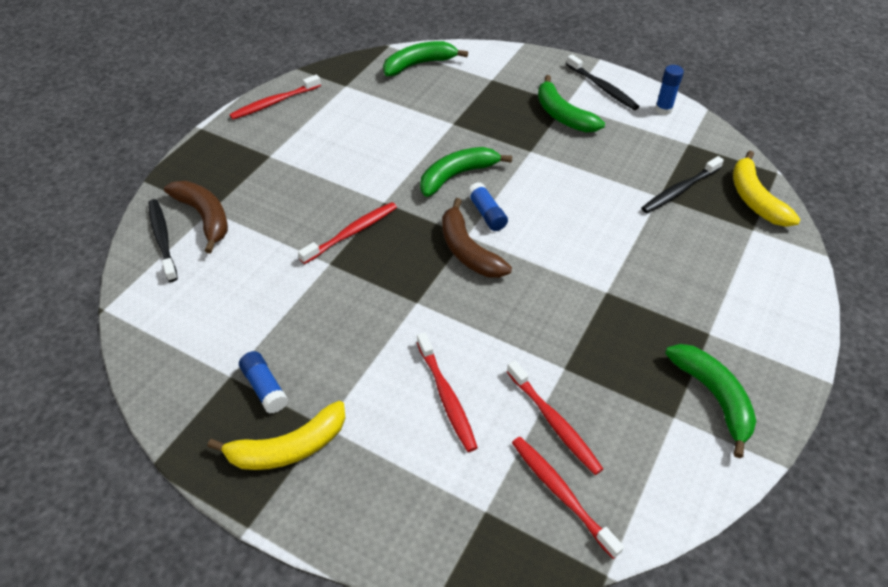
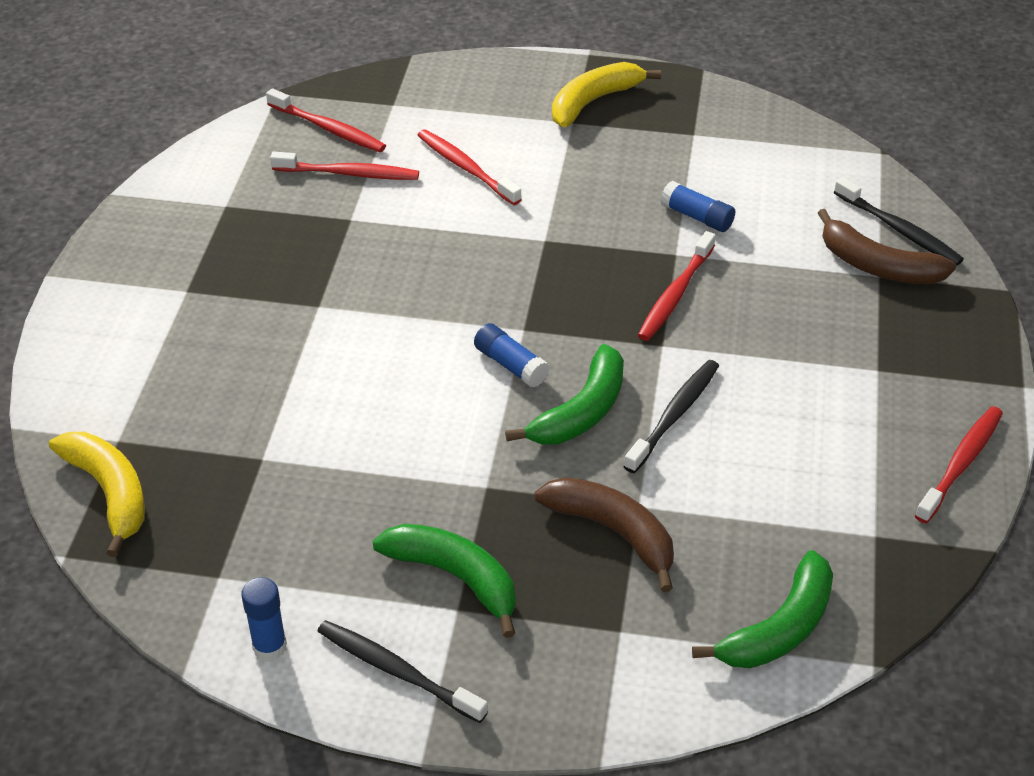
camera: 160 degrees right, 5 degrees down
blue glue stick [239,351,288,414] -> blue glue stick moved to [660,181,735,232]
brown banana [442,198,512,278] -> brown banana moved to [534,477,674,592]
red toothbrush [507,360,603,475] -> red toothbrush turned 150 degrees clockwise [270,152,419,180]
black toothbrush [641,156,724,213] -> black toothbrush moved to [623,360,719,473]
green banana [665,344,756,458] -> none

